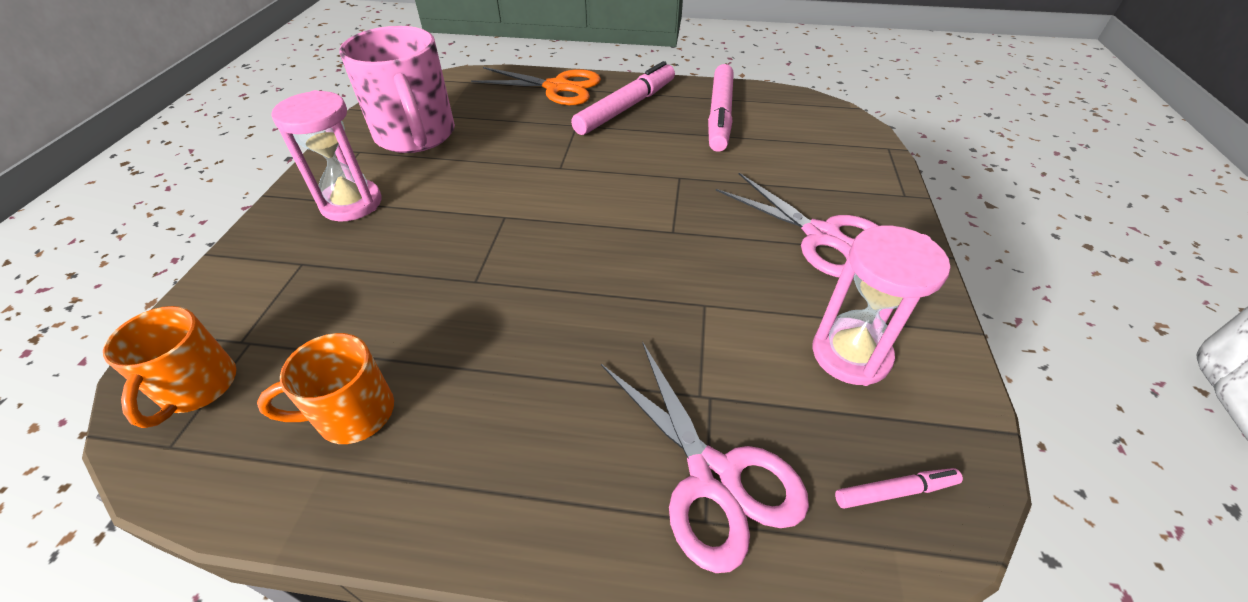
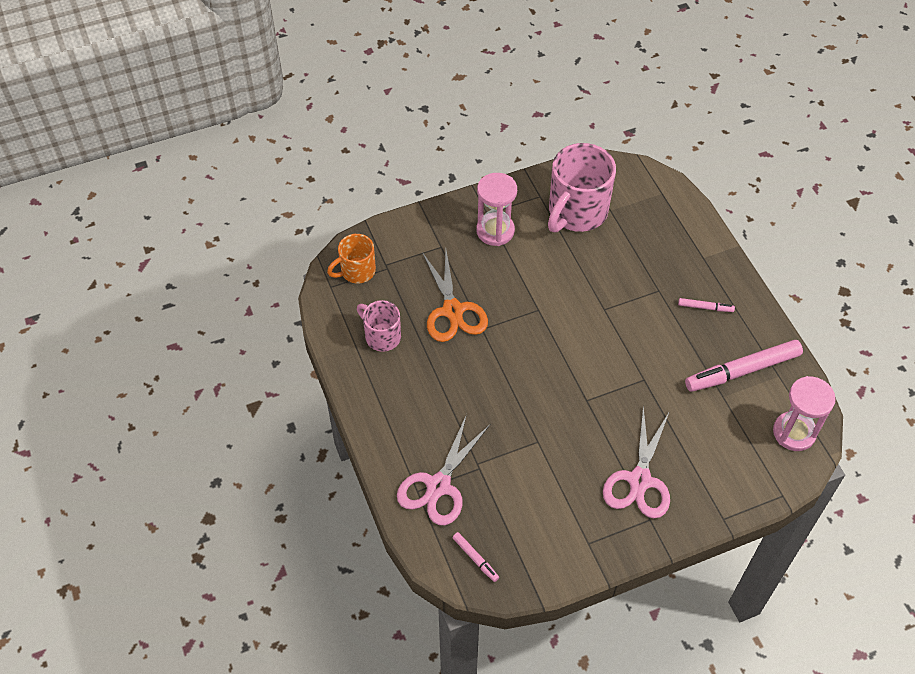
camera: 60 degrees right, 10 degrees up
orange mug [257,333,394,444] -> pink mug [357,300,401,352]
orange scissors [471,67,601,105] -> orange scissors moved to [422,250,488,342]
pink marker [571,61,675,135] -> pink marker [678,298,735,312], size x0.46
pink hourglass [812,226,950,386] -> pink hourglass moved to [773,376,836,451]

